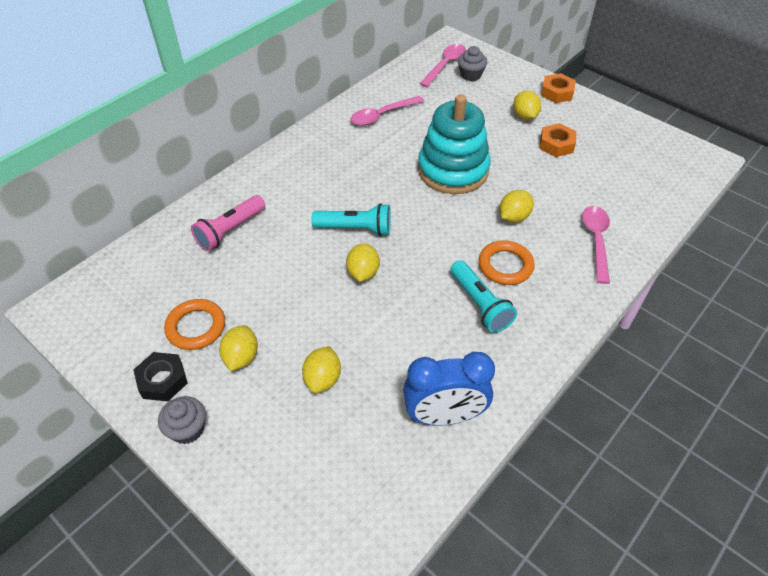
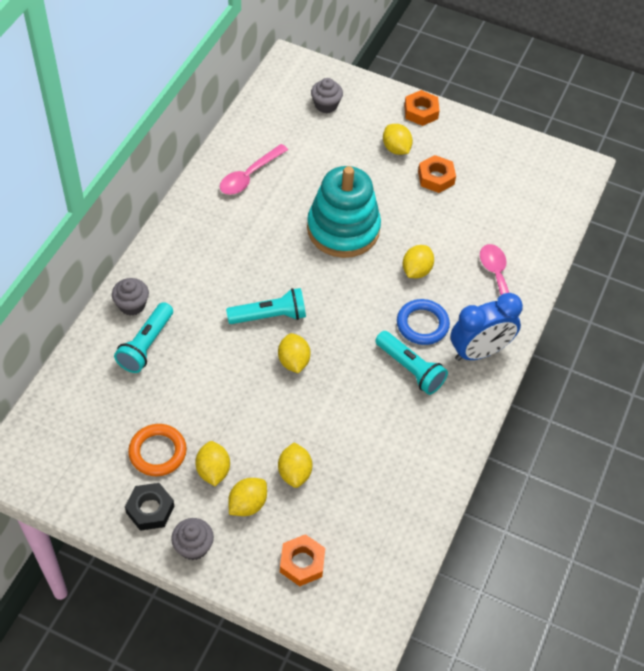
camera: 20 degrees left, 5 degrees up
pink flashlight [191,195,265,251] -> turquoise flashlight [114,302,173,373]
blue clock [403,352,495,426] -> blue clock moved to [450,293,523,361]
pink spoon [420,44,466,87] -> none
orange ring [479,240,535,285] -> blue ring [397,299,450,345]
none -> grey cupcake [112,278,149,316]
none -> yellow lemon [228,478,267,516]
none -> orange nut [280,534,325,586]

